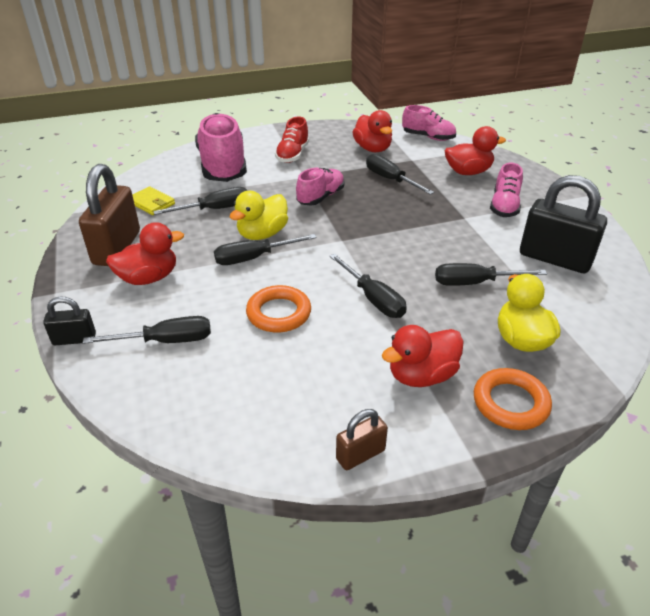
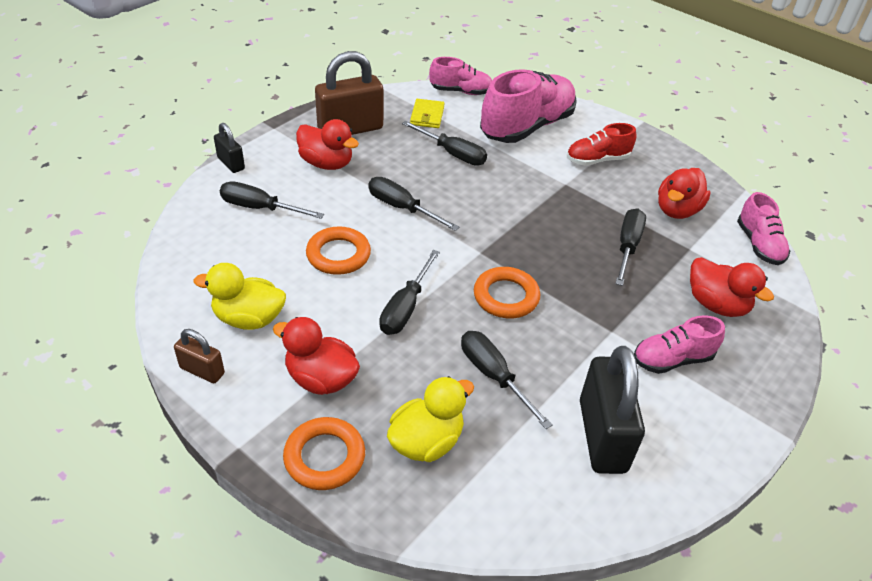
camera: 55 degrees right, 5 degrees up
black screwdriver [83,316,211,344] -> black screwdriver turned 150 degrees clockwise [220,181,324,219]
yellow duck [230,191,288,240] -> yellow duck moved to [194,263,286,330]
pink shoe [296,168,345,206] -> pink shoe moved to [429,57,492,95]
none -> orange ring [474,267,540,318]

